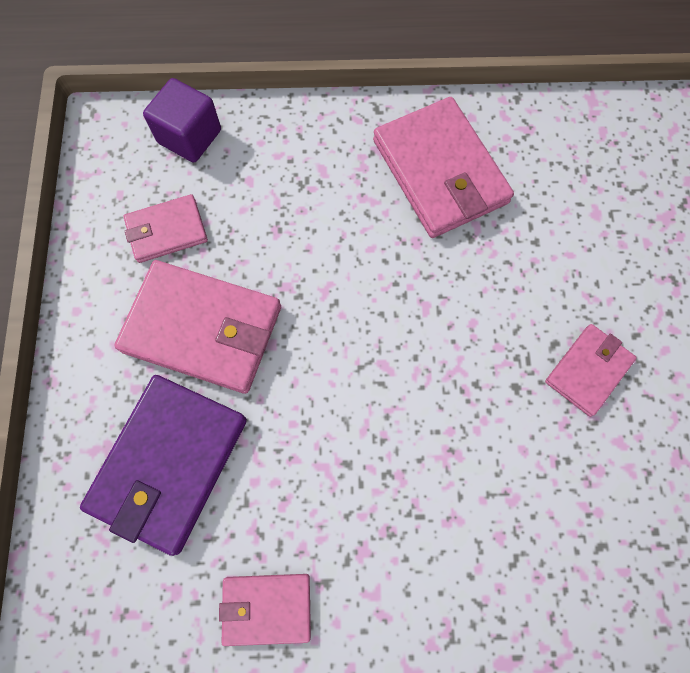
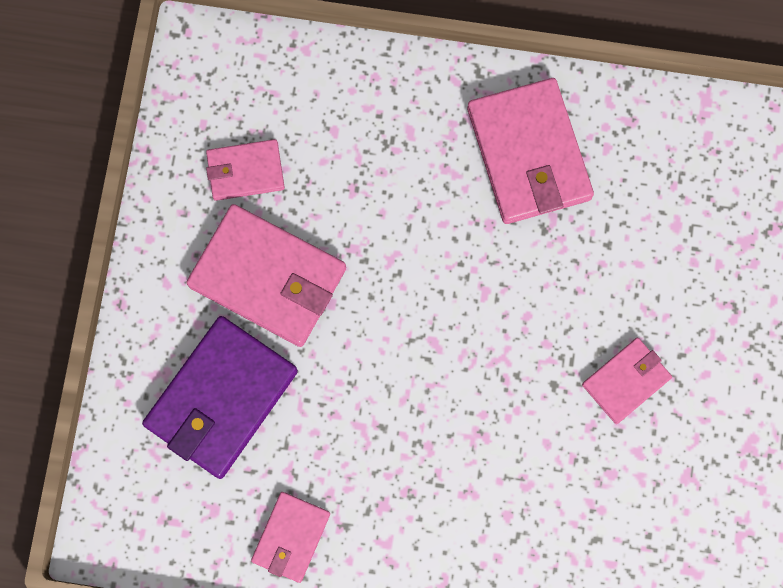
camera: 10 degrees right, 5 degrees up
purple cube [143,78,221,163] -> none
pink wallet [219,574,311,646] -> pink wallet turned 75 degrees counterclockwise [251,492,330,583]

